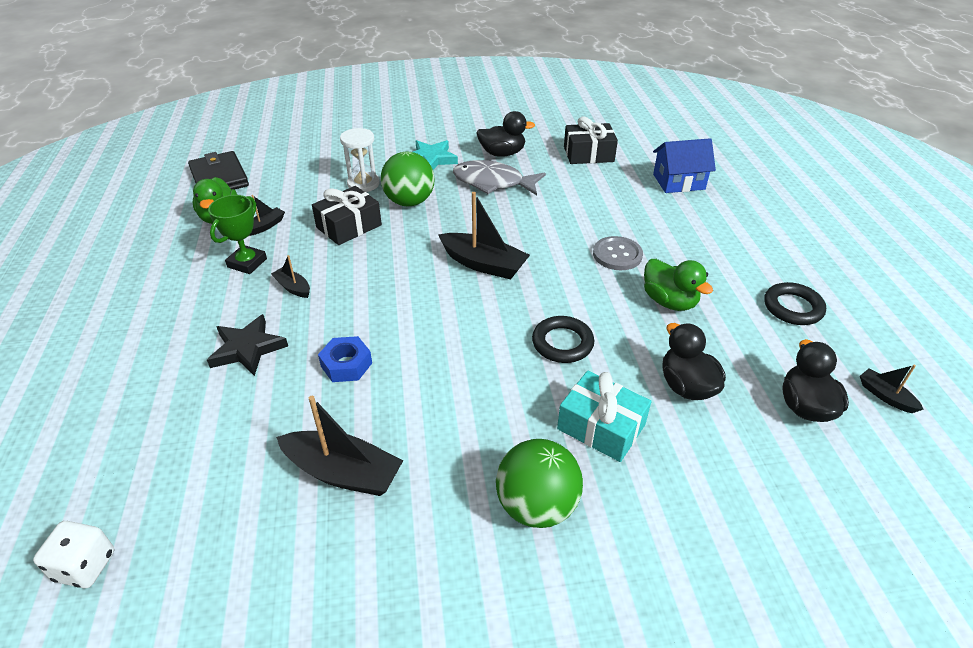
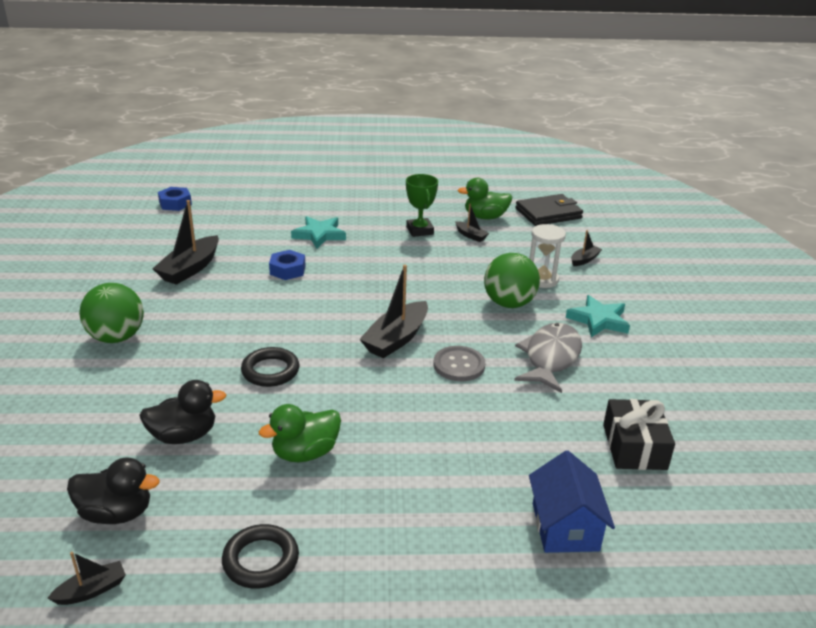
camera: 95 degrees right, 10 degrees down
white dice [33,521,114,588] -> blue nut [158,187,192,211]
black star [207,314,288,376] -> turquoise star [291,216,346,249]
green trophy [208,195,267,274] -> green trophy turned 45 degrees clockwise [406,174,438,237]
black boat [271,255,310,298] -> black boat moved to [571,230,602,266]
black gift [312,186,382,245] -> none
black duck [477,111,535,157] -> none
turquoise gift [557,371,652,462] -> none
grey button [593,236,643,270] -> grey button moved to [433,346,485,381]

